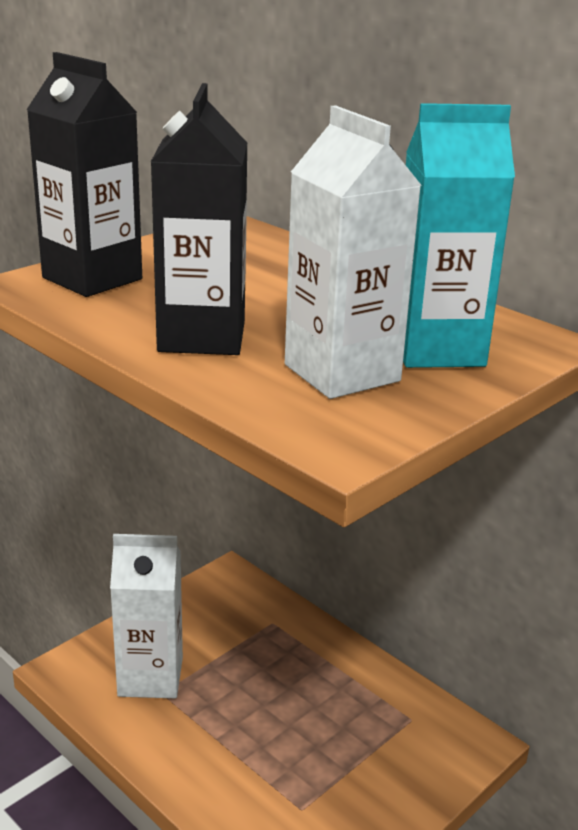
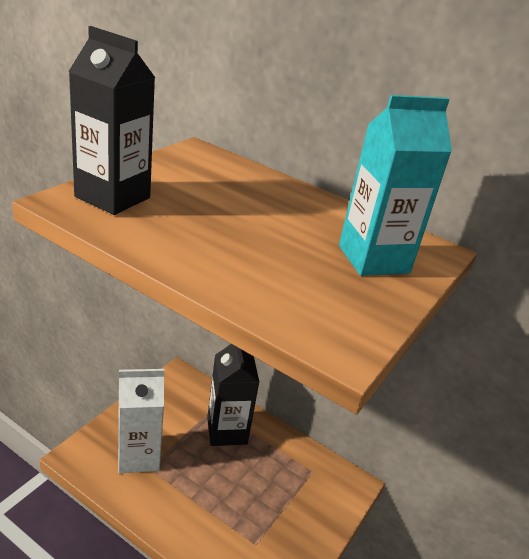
camera: 15 degrees left, 5 degrees up
black carton [151,83,247,355] -> black carton moved to [207,344,259,446]
white carton [285,105,422,399] -> none

